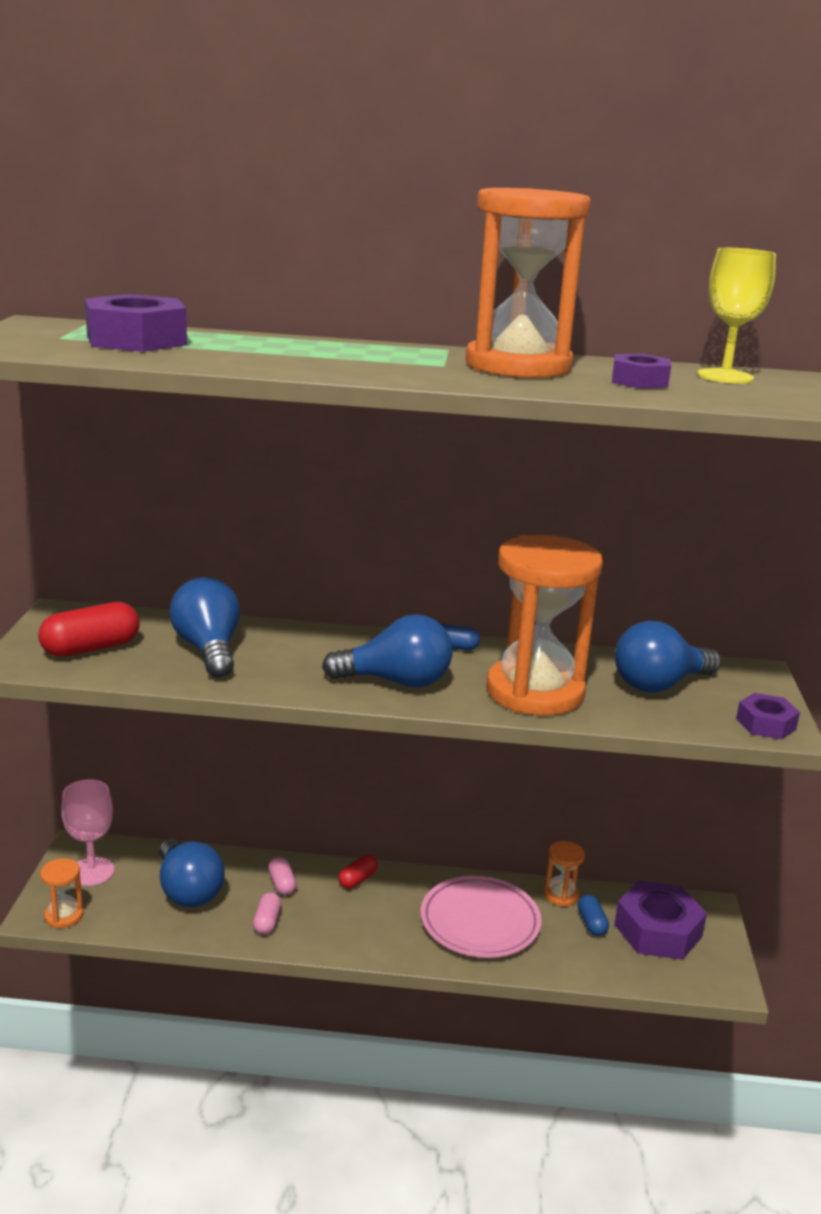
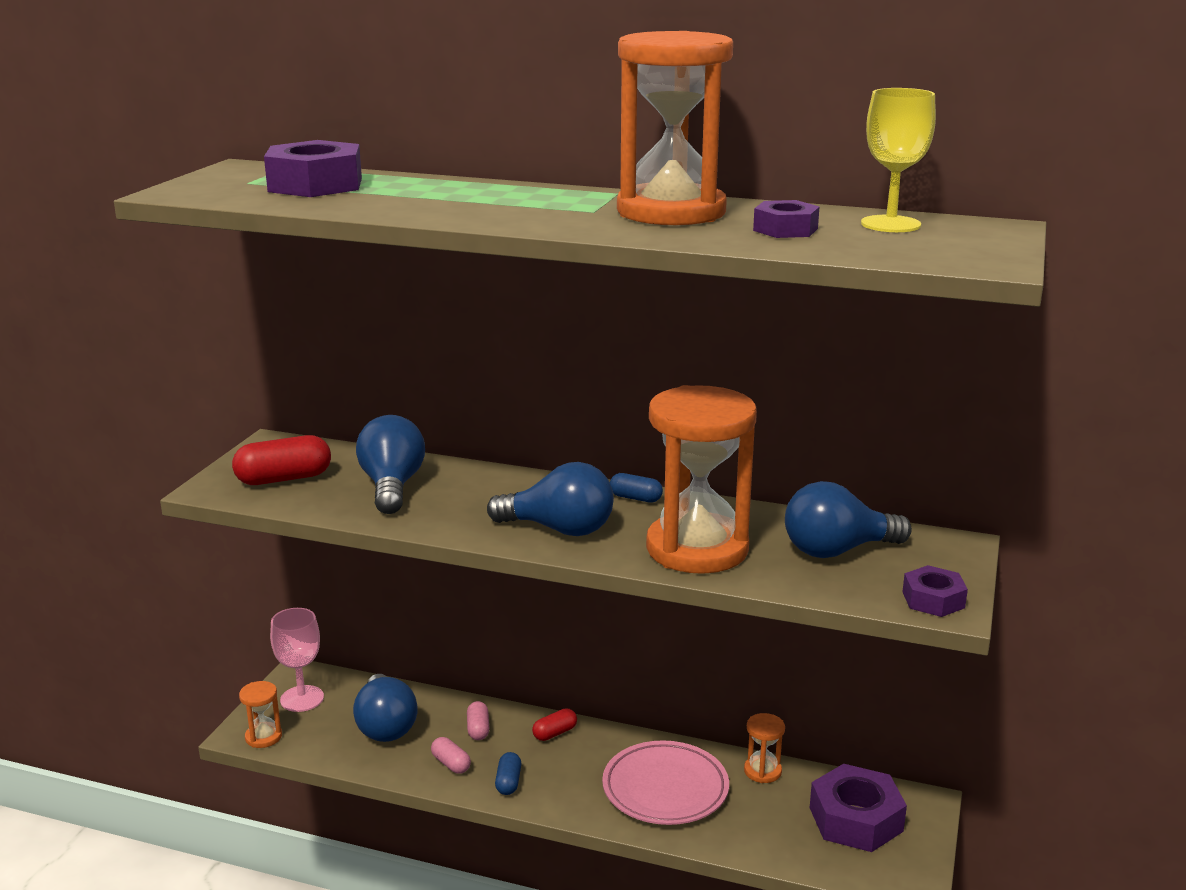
camera: 15 degrees right, 0 degrees up
pink capsule [253,892,281,935] -> pink capsule turned 60 degrees counterclockwise [431,737,471,774]
blue capsule [578,895,609,936] -> blue capsule moved to [495,752,521,795]

